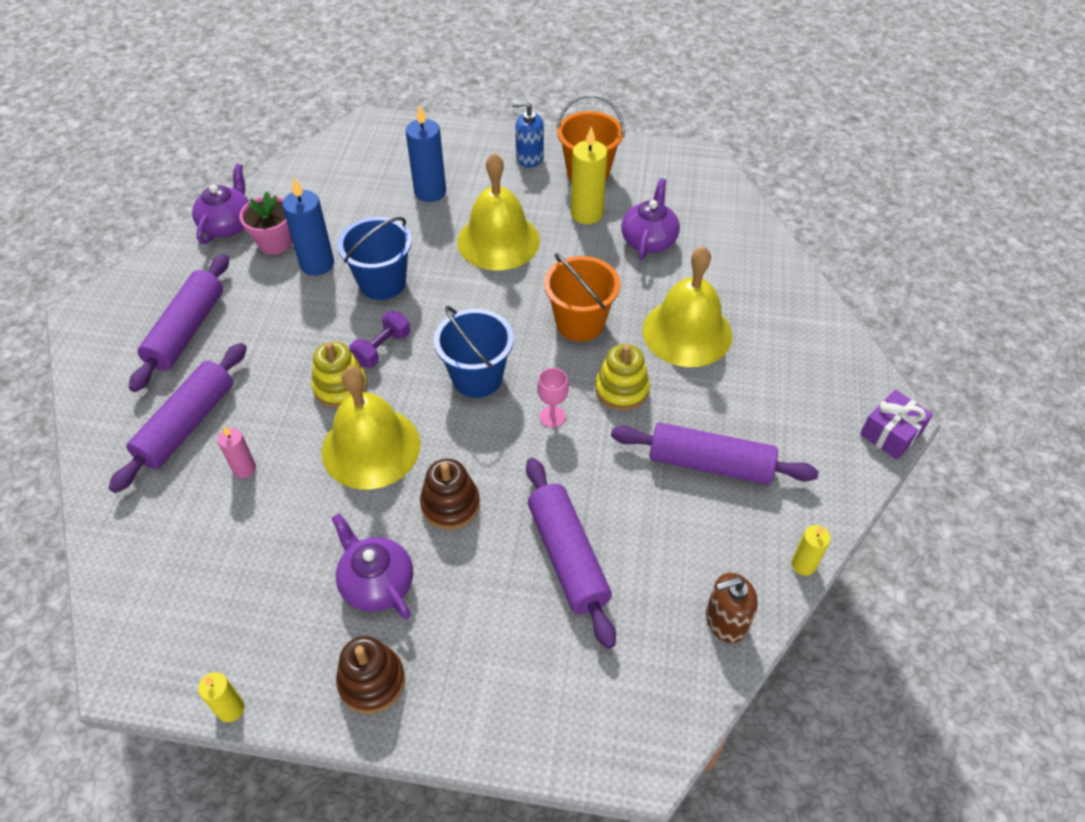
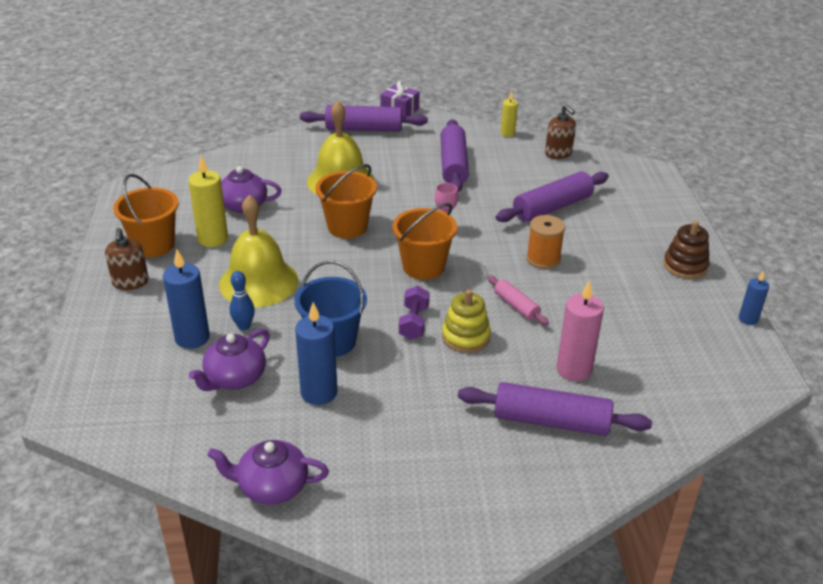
camera: 105 degrees left, 15 degrees down
purple rolling pin [129,254,229,392] -> purple rolling pin moved to [300,105,428,132]
yellow candle [198,672,245,722] -> blue candle [739,271,769,325]
pink candle [218,426,256,478] -> pink candle [557,280,604,381], size x1.74
pink flower pot [239,191,292,255] -> none
yellow bell [322,366,420,490] -> pink rolling pin [487,275,549,325]
purple teapot [332,513,413,619] -> purple teapot moved to [189,329,270,391]
purple dumbbell [349,311,410,368] -> purple dumbbell turned 75 degrees clockwise [399,286,430,340]
brown stacking toy [420,459,480,530] -> orange spool [526,215,565,269]
blue bucket [434,306,514,398] -> orange bucket [392,203,457,280]
blue soap dispenser [512,101,544,168] -> brown soap dispenser [105,228,149,290]
yellow stacking toy [595,344,650,411] -> none
none -> blue bowling pin [230,271,255,330]

